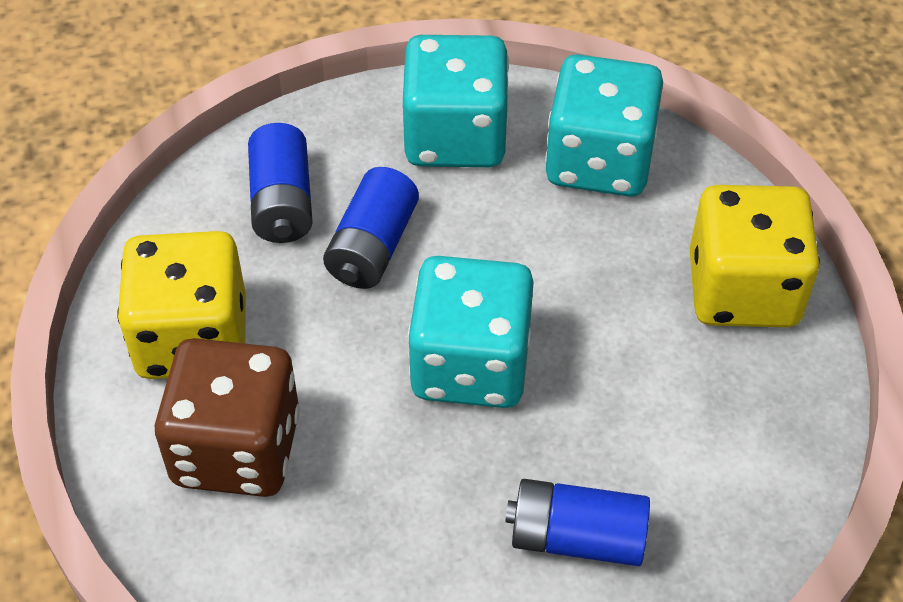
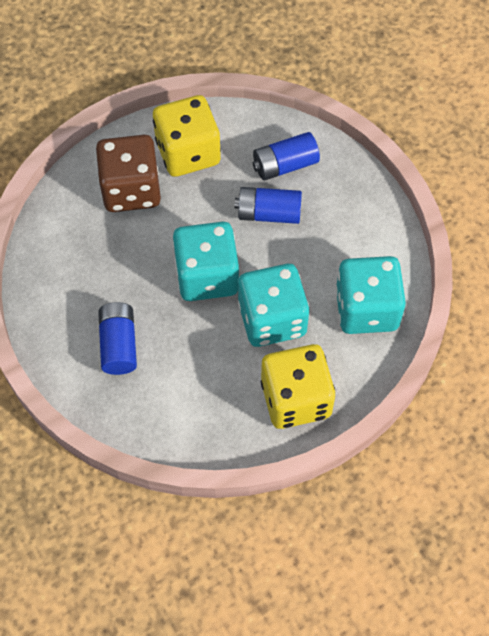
camera: 75 degrees right, 10 degrees up
turquoise dice [403,35,509,167] -> turquoise dice moved to [238,264,309,347]

